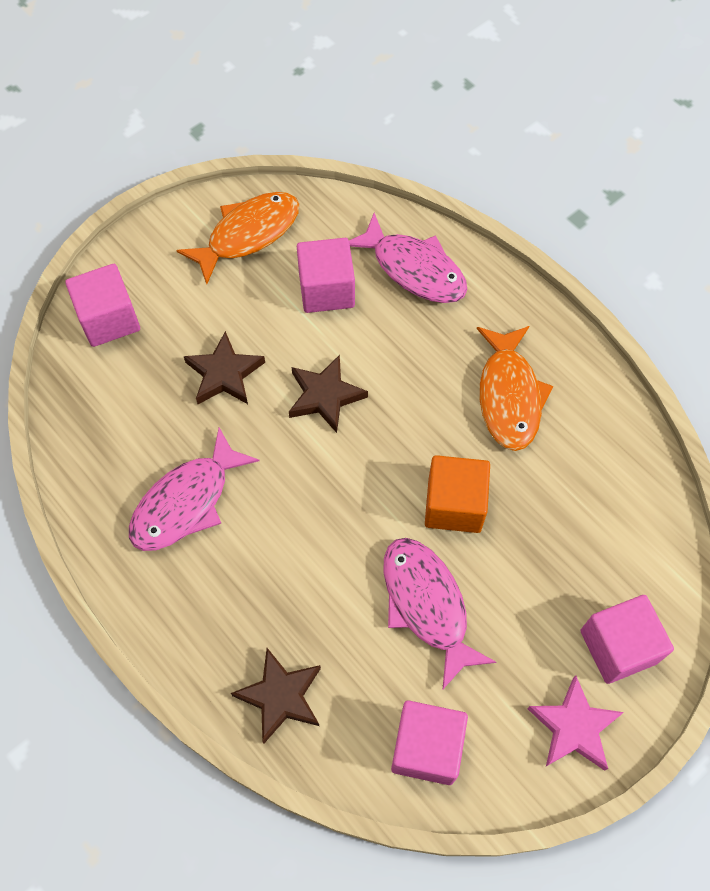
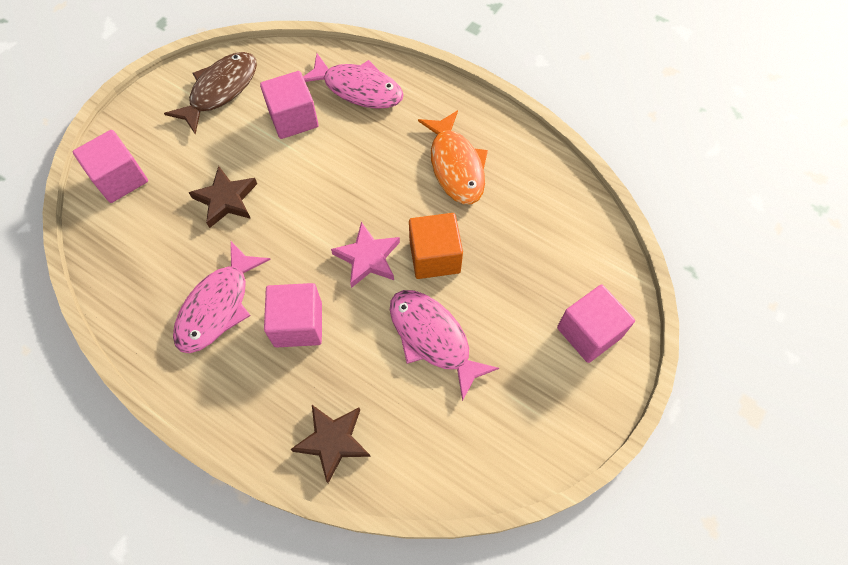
camera: 15 degrees left, 0 degrees up
orange fish [176,192,299,284] -> brown fish [164,52,257,135]
brown star [289,355,368,433] -> none
pink cube [391,700,468,785] -> pink cube moved to [264,283,322,347]
pink star [528,675,624,771] -> pink star moved to [331,222,400,288]

